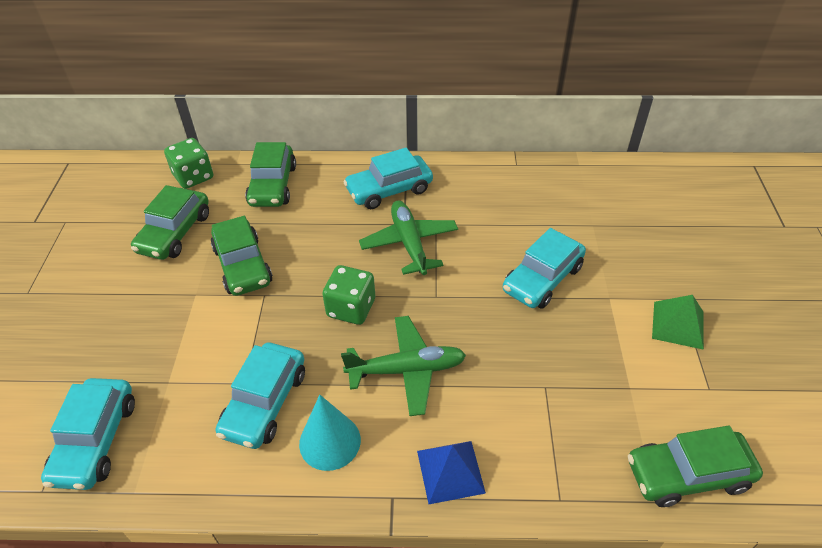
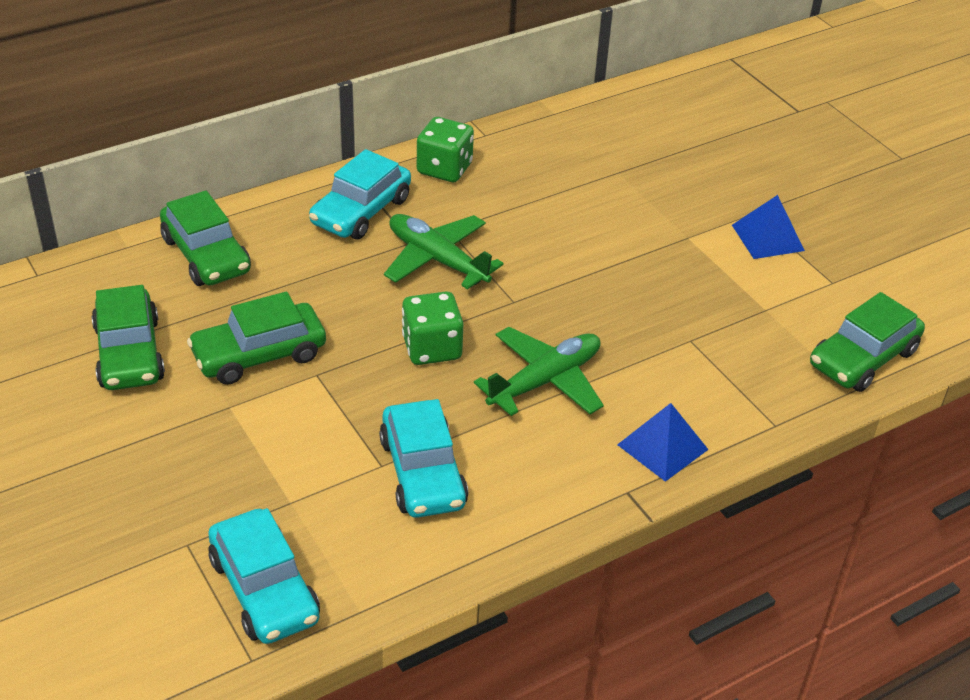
camera: 35 degrees left, 5 degrees down
green dice [164,138,213,189] -> green dice moved to [417,117,474,182]
green car [211,216,273,296] -> green car turned 120 degrees clockwise [187,292,326,385]
turquoise cone [299,395,361,471] -> none
turquoise car [503,228,586,309] -> none
green pyramid [652,295,704,350] -> blue pyramid [732,195,805,259]

